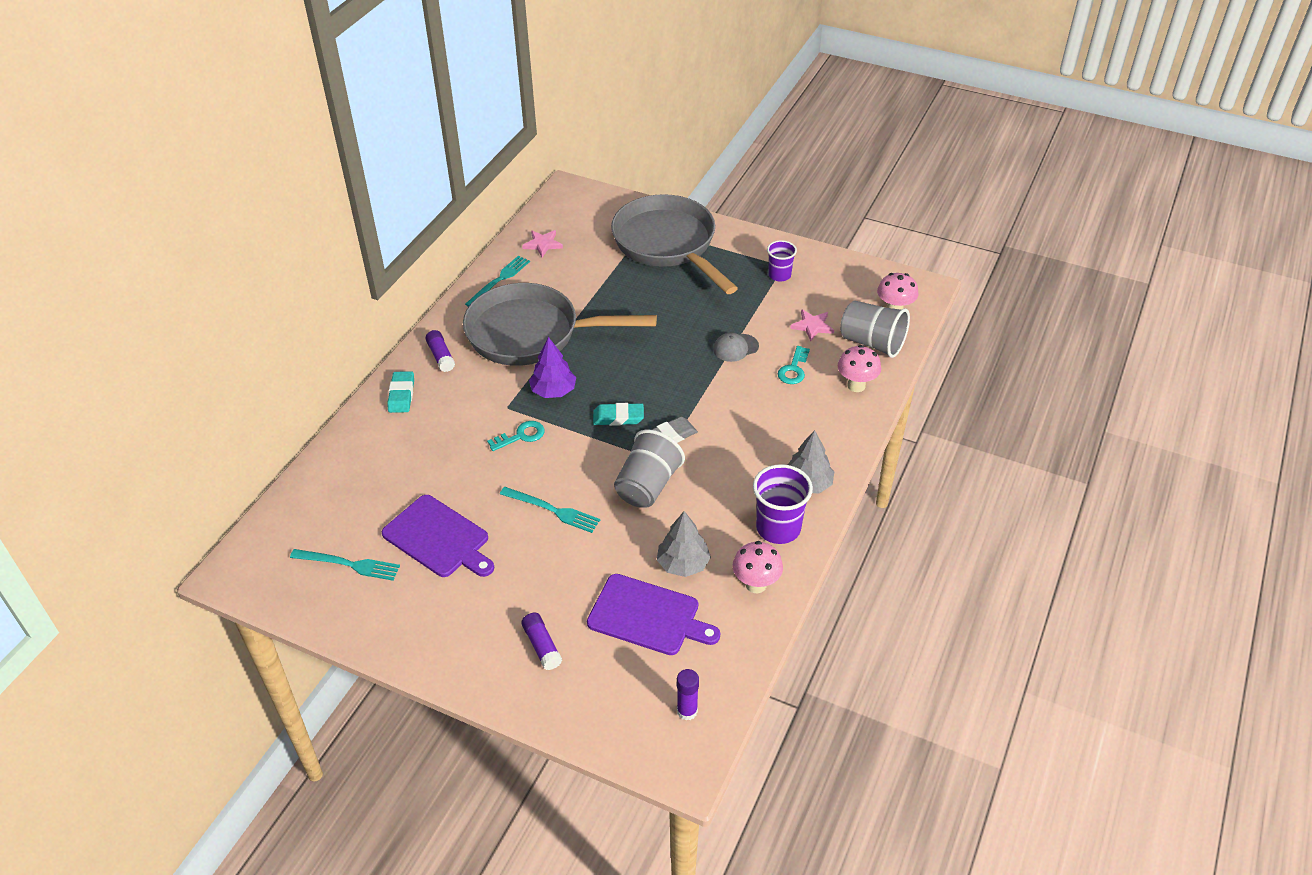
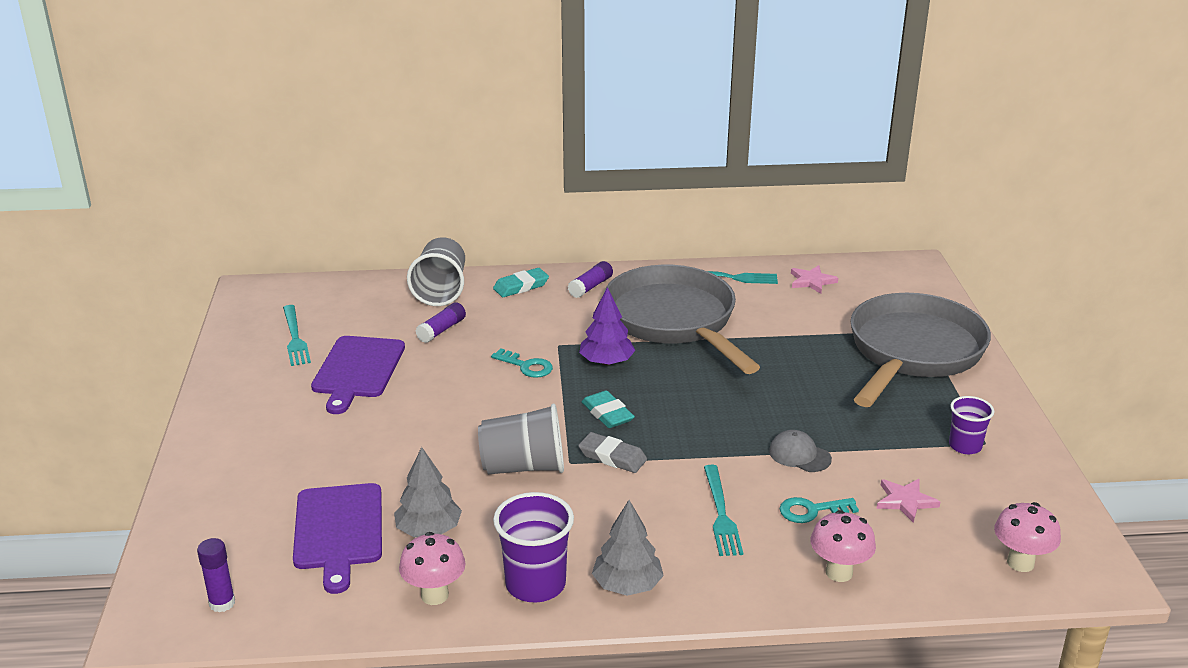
camera: 60 degrees right, 15 degrees down
turquoise fork [500,487,600,533] -> turquoise fork moved to [704,465,743,556]
purple glue stick [521,613,562,670] -> purple glue stick moved to [415,302,466,343]
grey cup [840,301,910,358] -> grey cup moved to [407,237,465,306]

